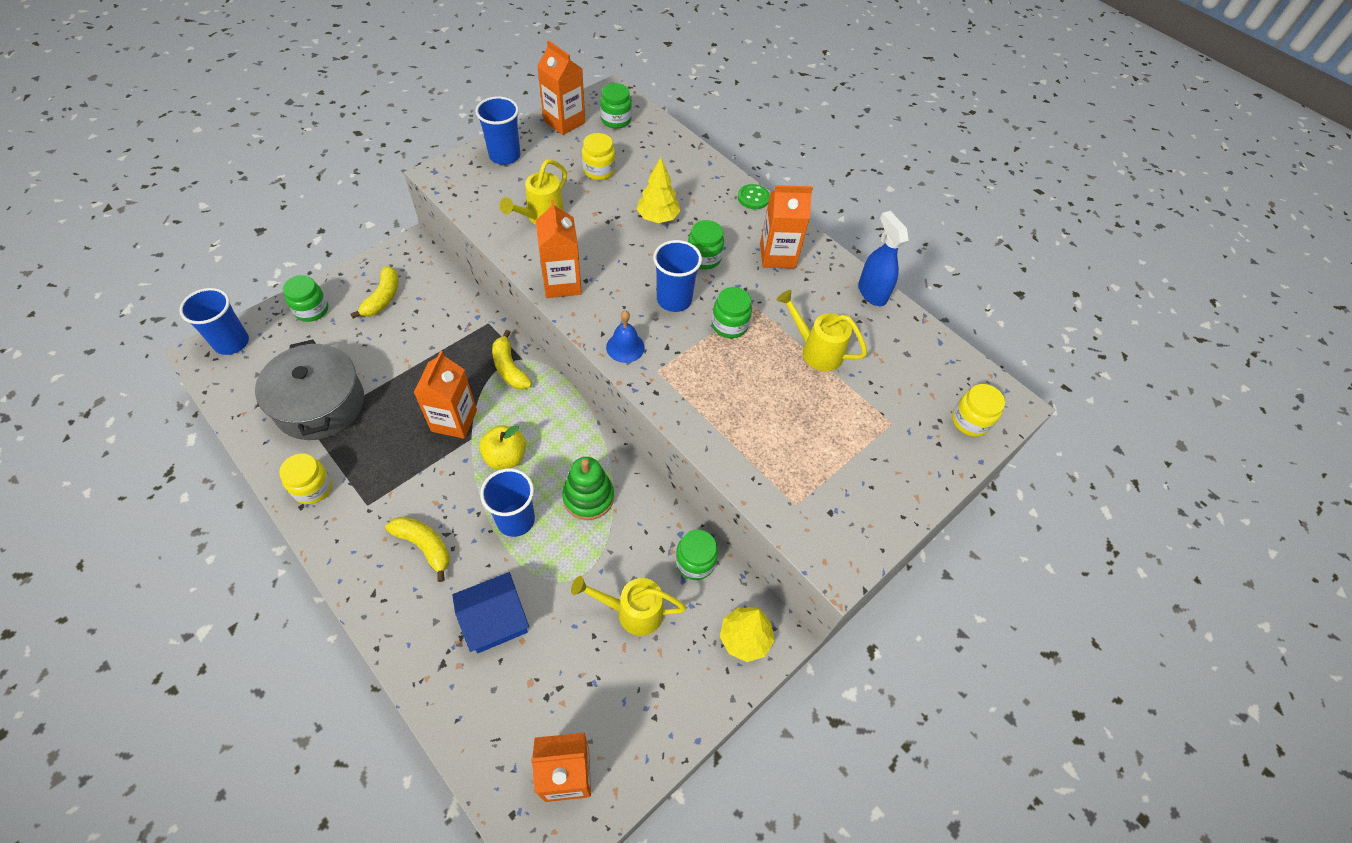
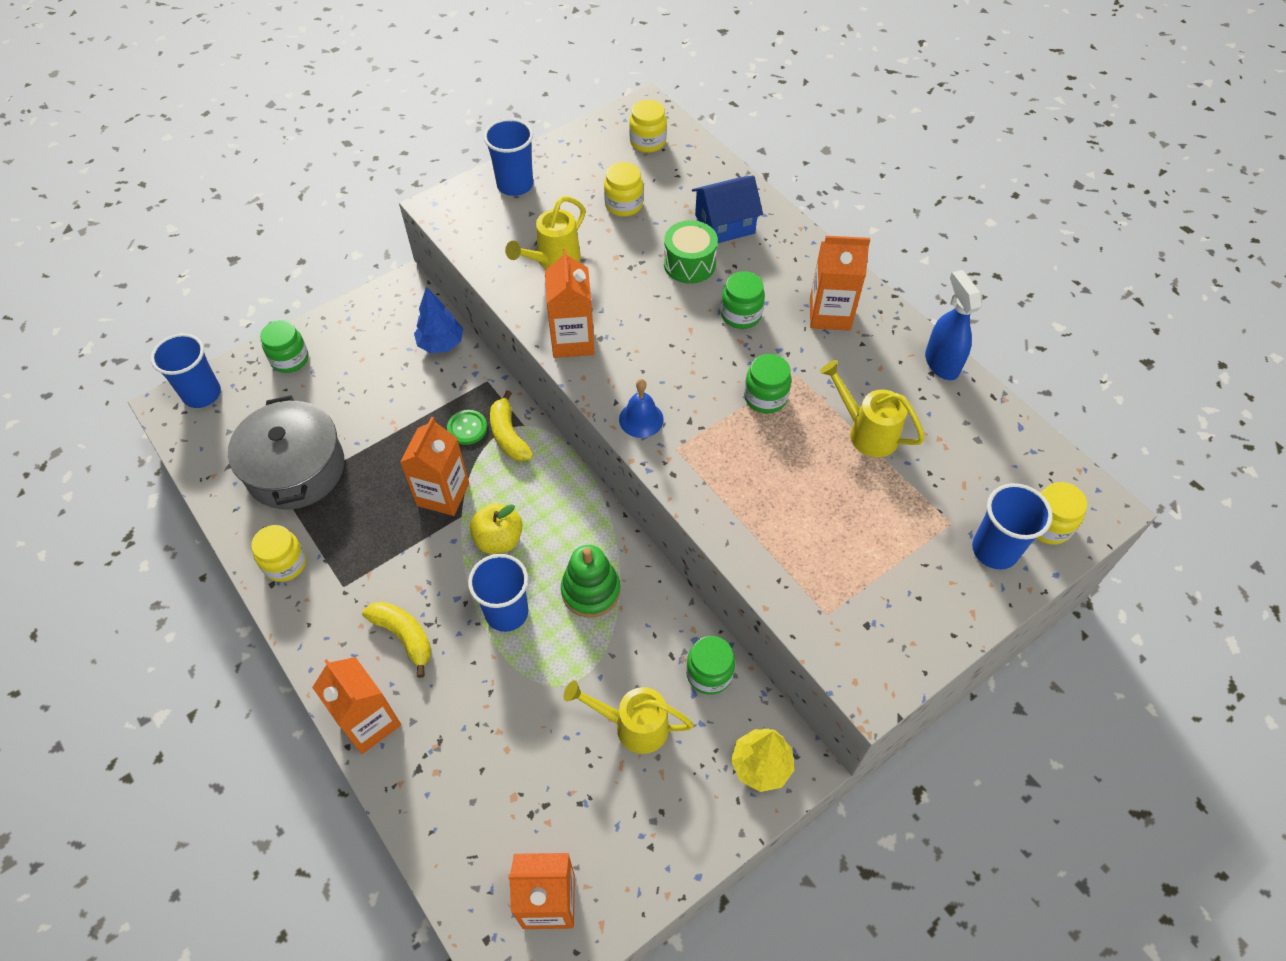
camera: 10 degrees right, 0 degrees up
yellow banana [350,266,399,319] -> none
blue house [452,572,529,653] -> blue house moved to [692,176,763,243]
orange carton [537,40,585,135] -> orange carton moved to [312,657,401,754]
green jar [600,83,632,129] -> yellow jar [629,100,667,153]
yellow tree [637,157,680,223] -> green drum [664,220,718,284]
blue cup [653,240,702,312] -> blue cup moved to [972,483,1053,569]
green button [738,184,770,209] -> green button moved to [447,410,487,445]
none -> blue tree [414,287,463,353]

